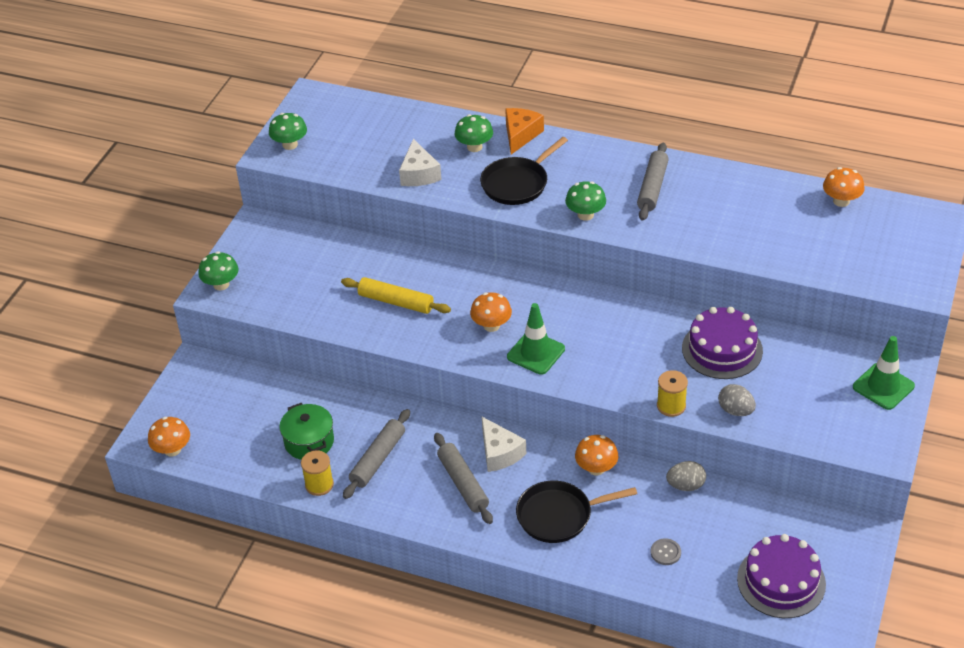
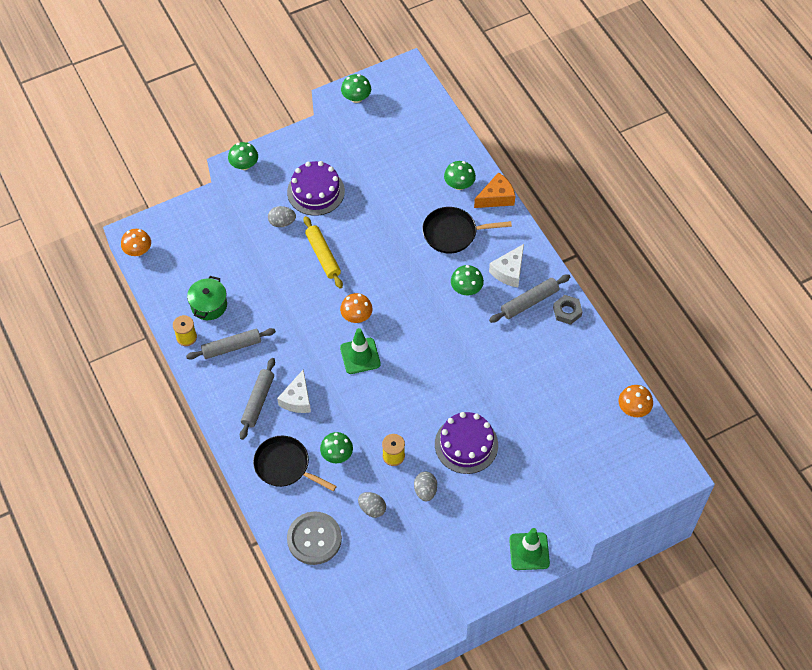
camera: 40 degrees right, 15 degrees up
white cheese [399,139,441,186] -> white cheese moved to [489,244,524,287]
orange mushroom [575,435,618,475] -> green mushroom [320,432,353,463]
grey button [651,538,681,565] -> grey button [287,512,342,565], size x2.40
purple cake [737,534,826,618] -> purple cake moved to [287,161,345,216]
none -> grey egg [268,206,296,227]
none -> grey nut [553,295,583,325]

